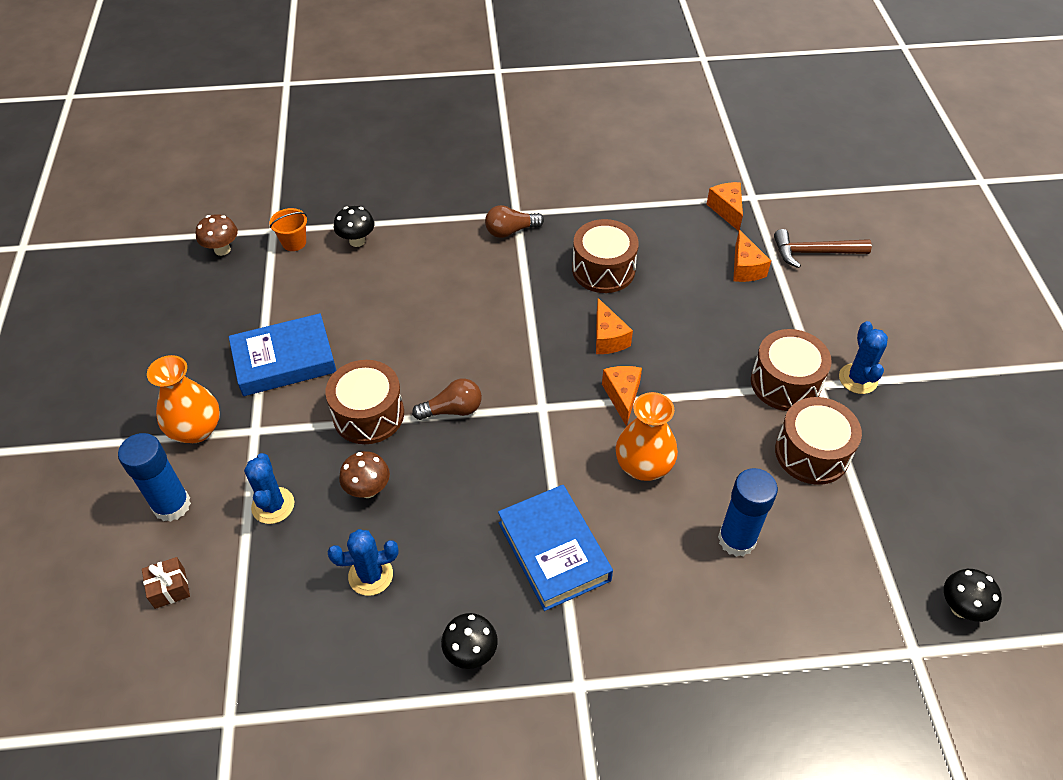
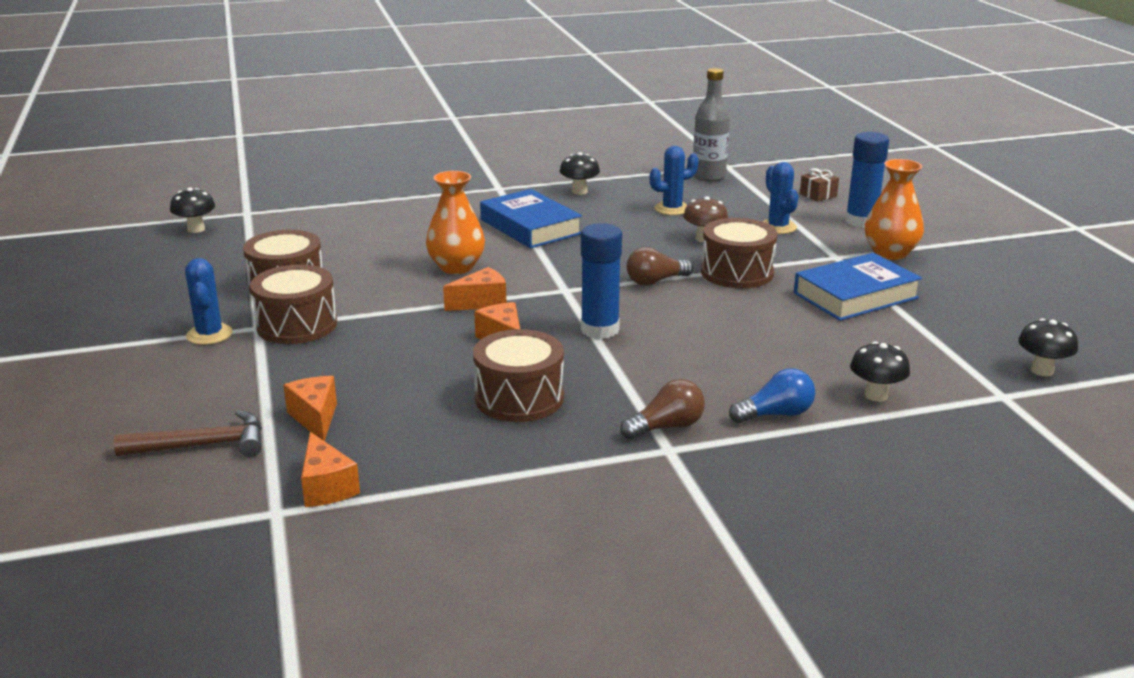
camera: 170 degrees right, 25 degrees down
brown mushroom [195,214,238,256] -> black mushroom [1018,318,1078,376]
orange bucket [270,208,307,251] -> none
orange cheese [602,366,642,427] -> orange cheese turned 105 degrees counterclockwise [443,267,506,311]
blue glue stick [718,468,778,557] -> blue glue stick moved to [581,223,622,339]
none -> grey bottle [693,68,730,181]
none -> blue light bulb [729,368,815,423]

